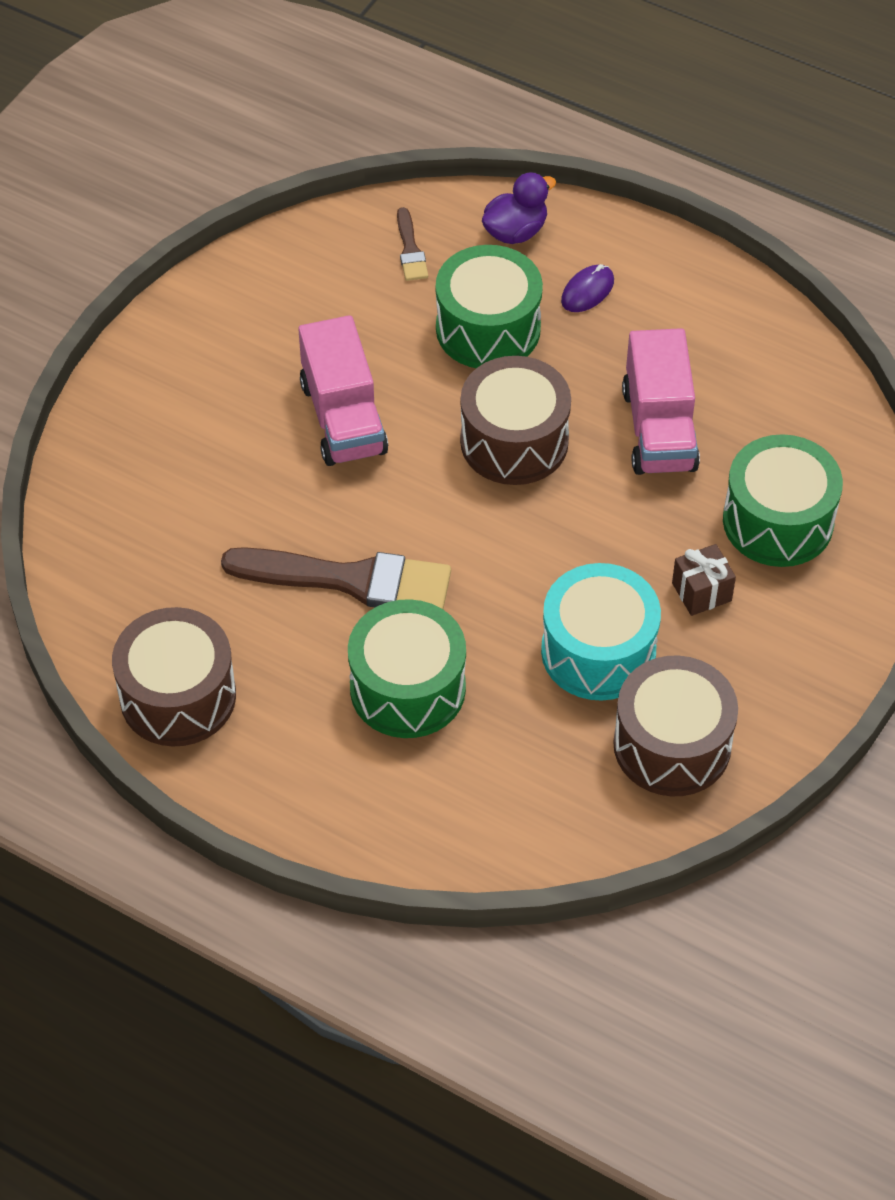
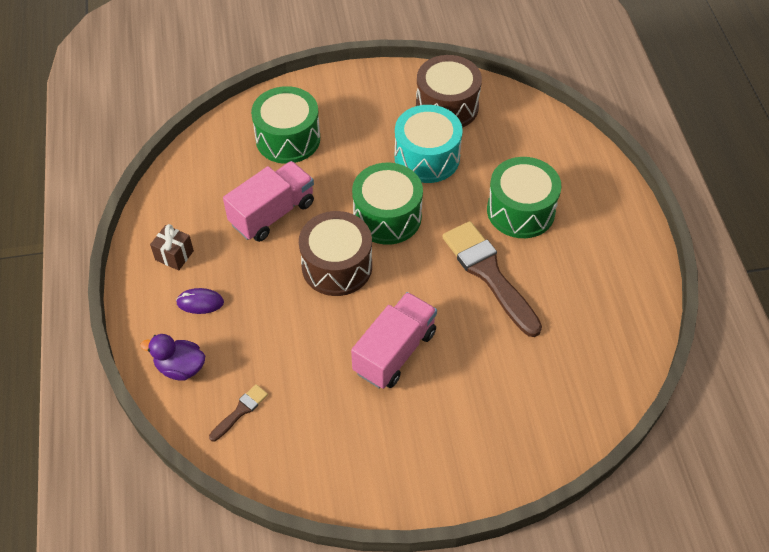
camera: 130 degrees left, 0 degrees up
brown drum [112,607,236,747] -> none
green drum [436,245,543,368] -> green drum moved to [352,163,423,245]
brown gift [672,544,736,616] -> brown gift moved to [150,224,194,271]

